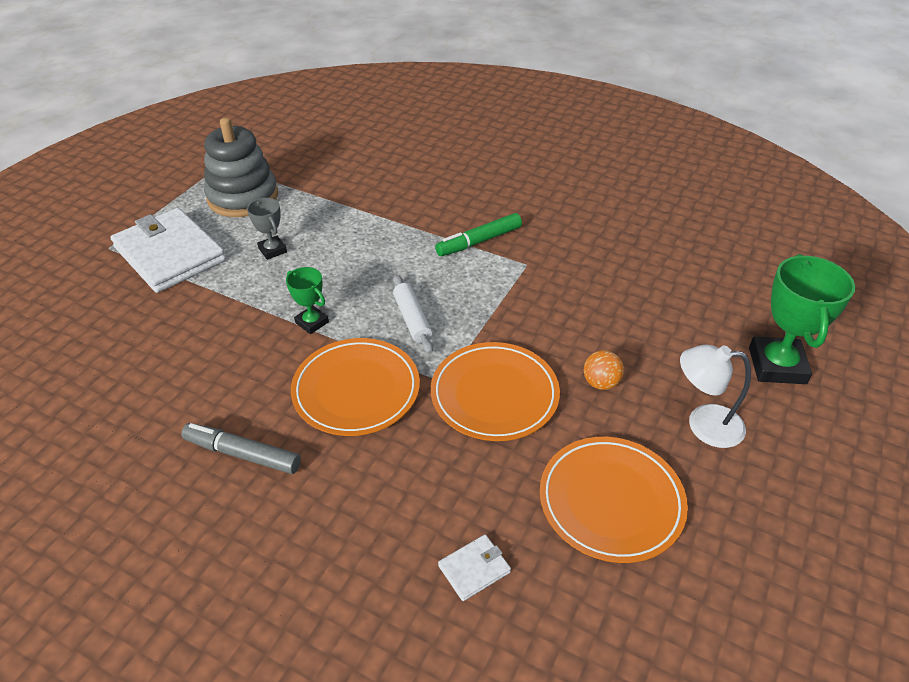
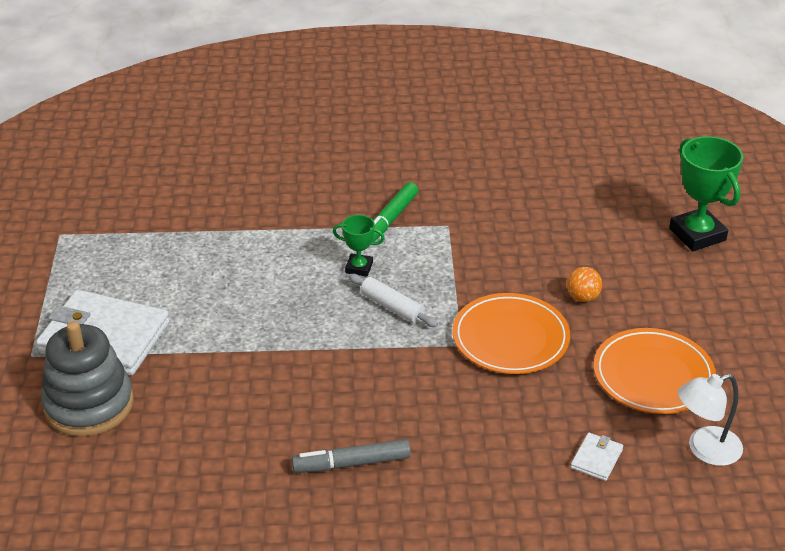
camera: 30 degrees left, 5 degrees down
grey stacking toy [204,118,278,217] -> grey stacking toy moved to [41,321,134,436]
grey trophy [247,198,287,260] -> none
green trophy [286,267,329,334] -> green trophy moved to [333,215,385,277]
orange plate [291,338,420,436] -> none
white lamp [680,345,751,448] -> white lamp moved to [678,374,743,466]

